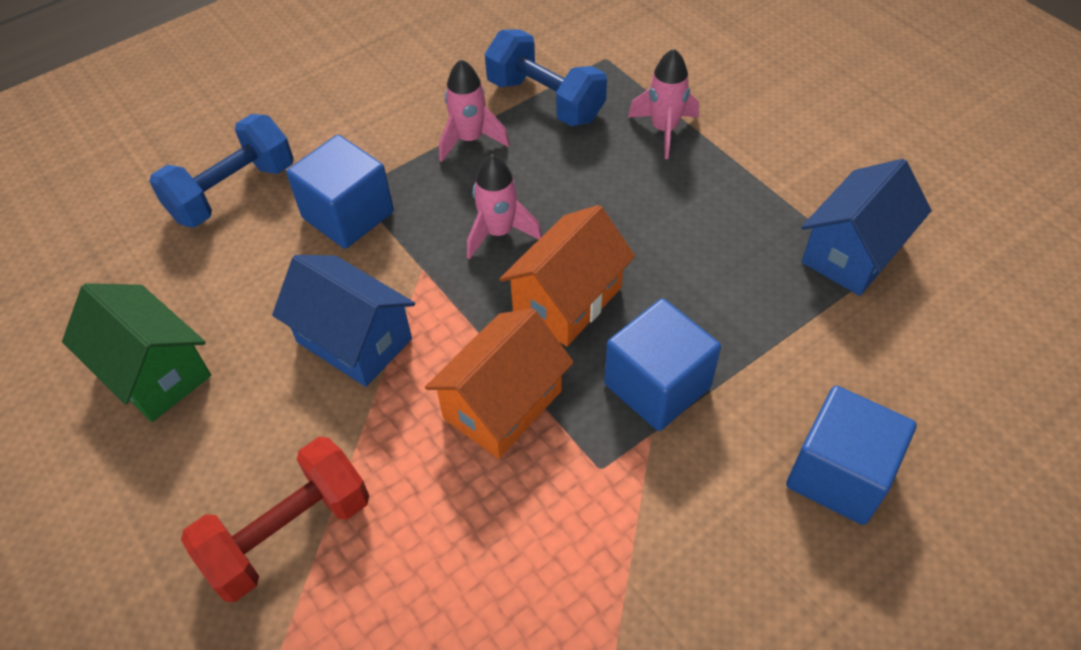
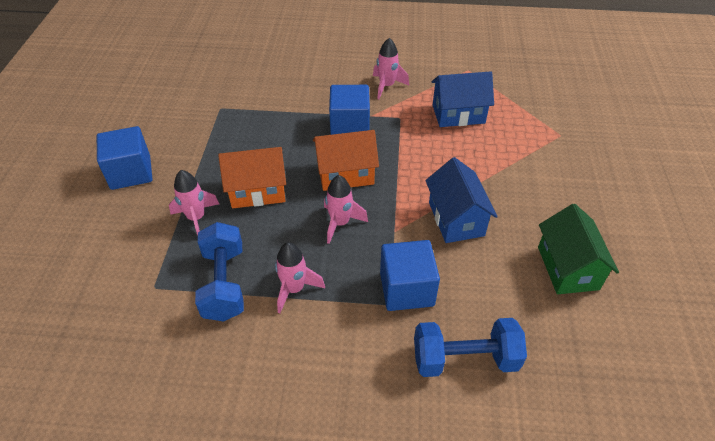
camera: 140 degrees left, 5 degrees down
red dumbbell [181,437,369,602] -> none
orange house [425,309,573,459] -> orange house moved to [218,147,286,208]
blue cube [786,386,917,525] -> blue cube moved to [97,126,152,190]
blue house [801,159,932,296] -> blue house moved to [431,71,494,127]
none -> pink rocket [373,38,409,99]

